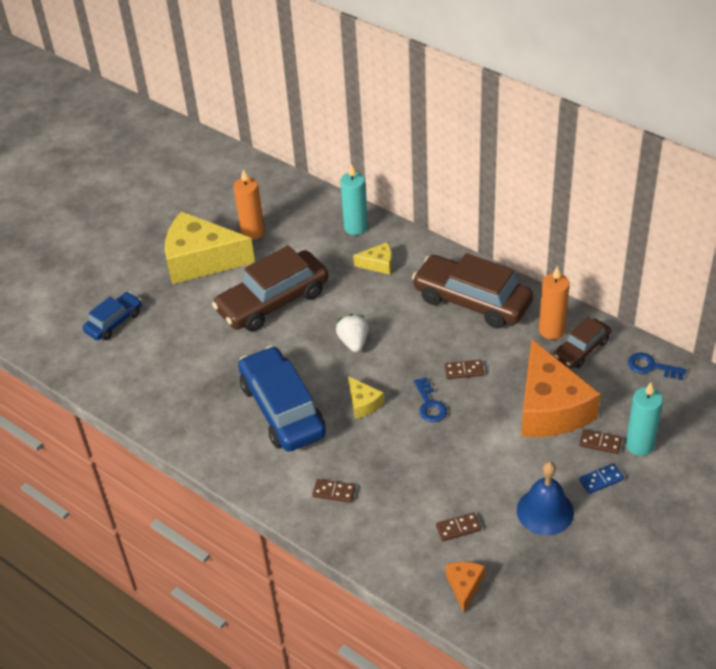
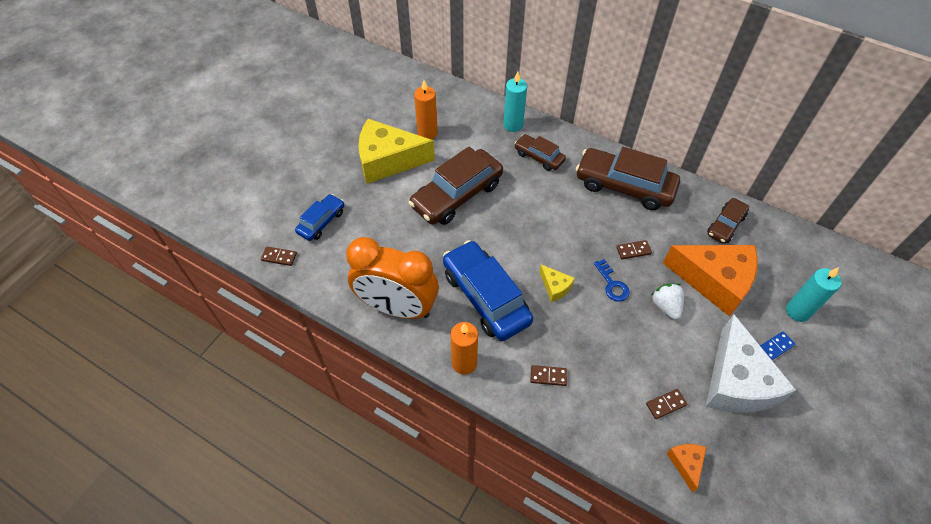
camera: 10 degrees left, 10 degrees up
white strawberry [336,314,369,352] -> white strawberry moved to [651,283,684,320]
yellow cheese [353,242,392,275] -> brown car [514,134,566,171]
blue bell [517,462,574,535] -> white cheese [706,314,796,413]
orange cheese [521,339,601,437] -> orange cheese turned 45 degrees counterclockwise [663,245,758,317]
orange candle [539,266,570,339] -> orange candle moved to [451,322,478,375]
brown domino [579,429,622,454] -> brown domino moved to [261,247,297,266]
blue key [628,352,686,380] -> none
none -> orange clock [346,237,439,319]

